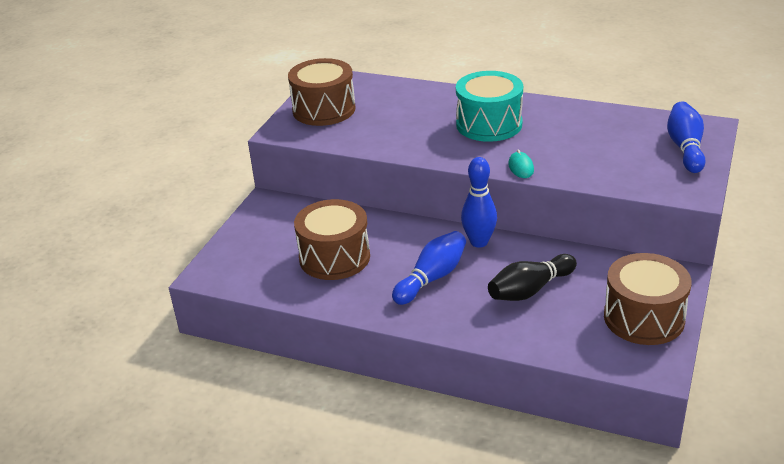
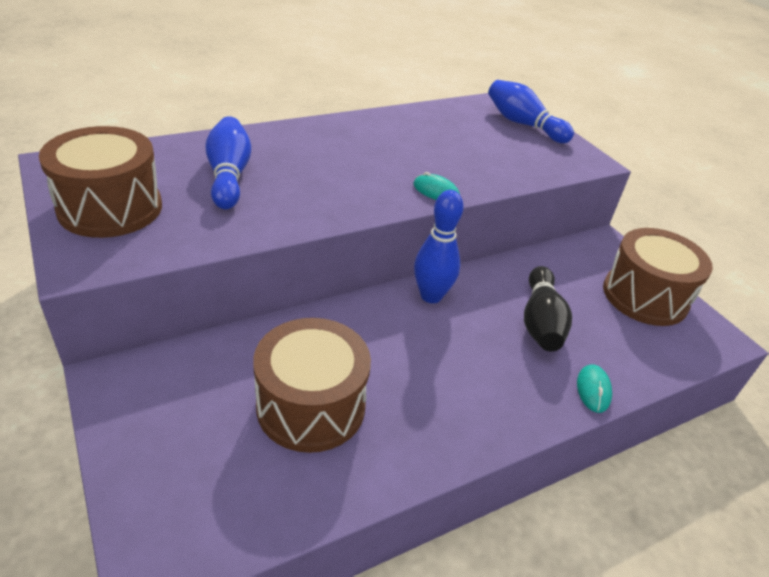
camera: 55 degrees left, 5 degrees up
blue bowling pin [392,231,466,305] -> blue bowling pin moved to [205,116,251,209]
turquoise drum [456,71,523,142] -> none
none -> turquoise mouse [577,364,612,413]

